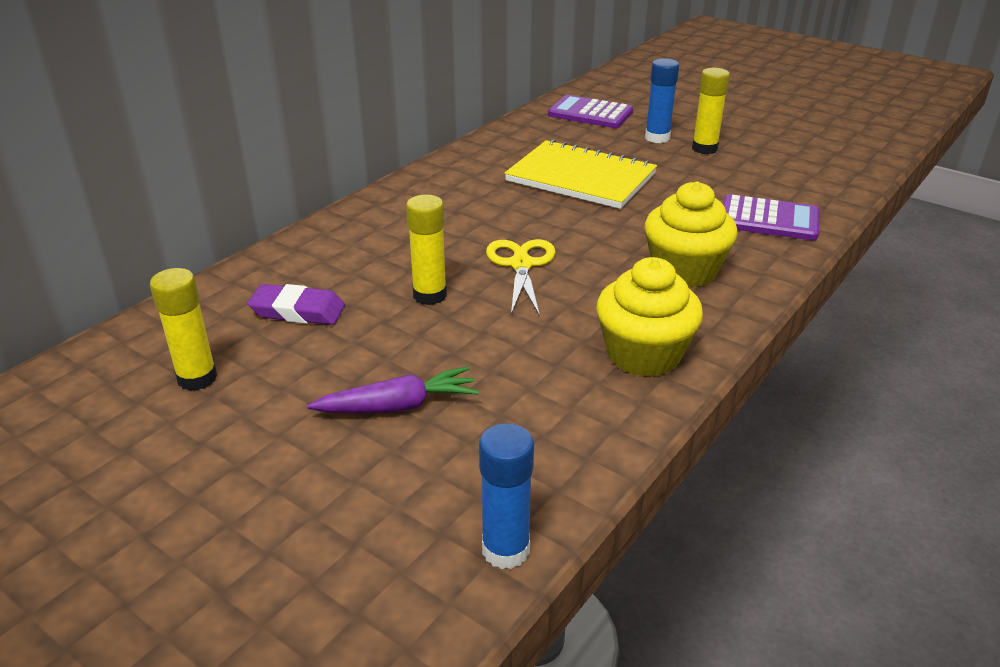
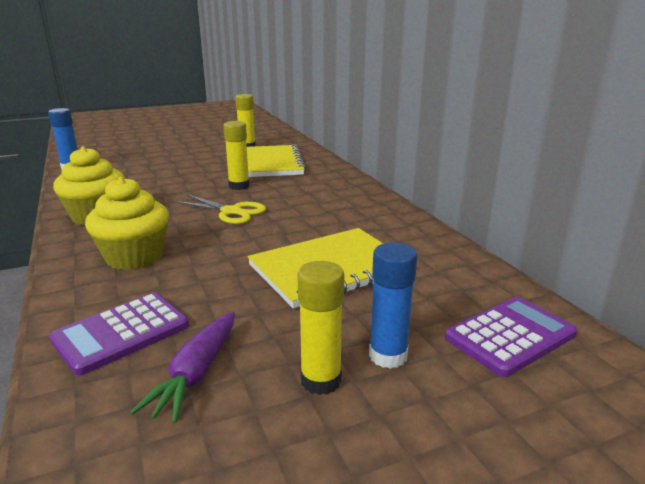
camera: 120 degrees right, 10 degrees down
purple eraser [247,284,345,325] -> yellow notebook [247,144,306,177]
purple carrot [307,366,479,414] -> purple carrot moved to [130,312,235,424]

